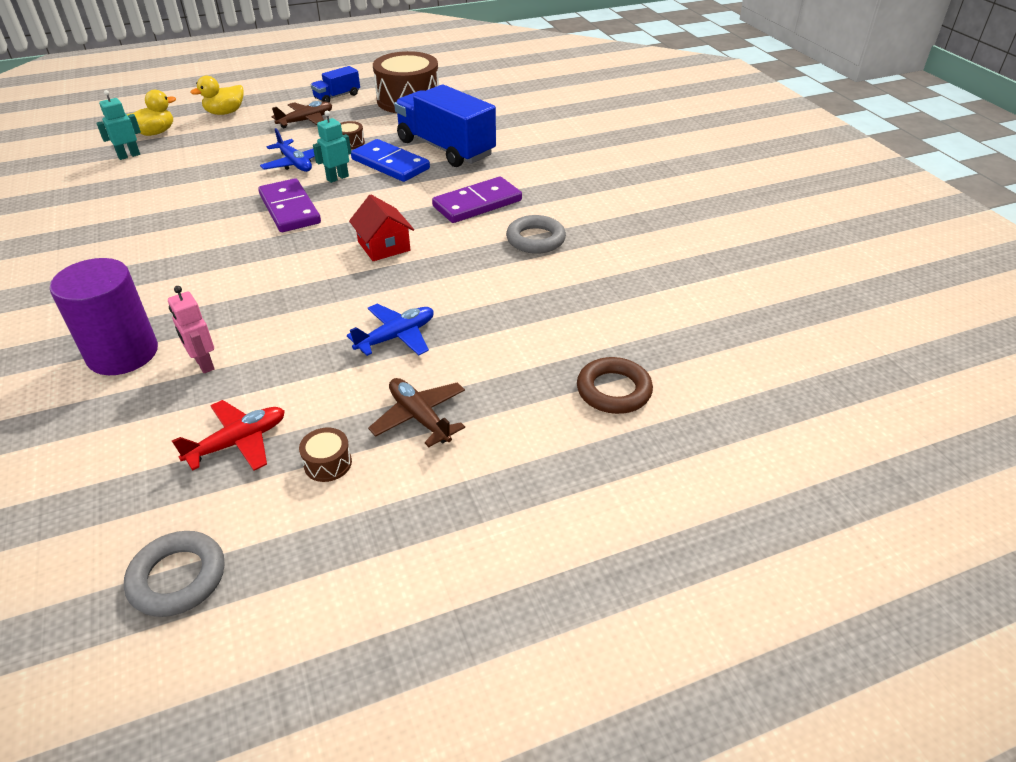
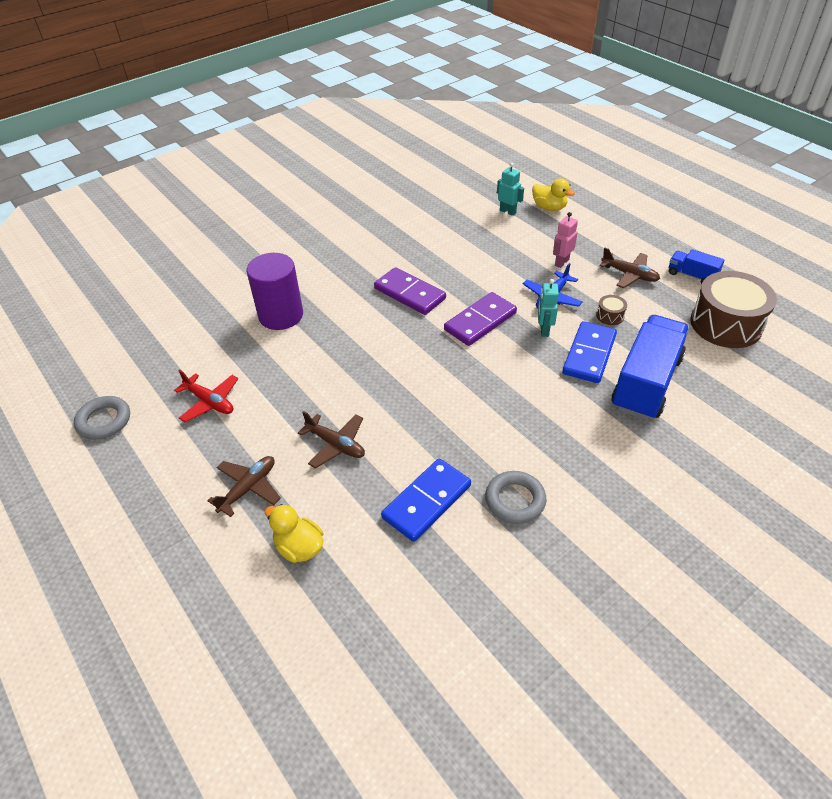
camera: 75 degrees right, 5 degrees up
pink robot [168,286,215,373] -> pink robot moved to [553,212,578,268]
yellow duck [190,76,244,115] -> yellow duck moved to [265,504,324,563]
brown drum [299,428,352,482] -> none
turquoise robot [313,111,351,183] -> turquoise robot turned 120 degrees counterclockwise [538,279,559,337]
blue plane [347,304,434,356] -> brown plane [298,411,365,469]
red house [349,195,414,261] -> none
purple domino [432,177,522,223] -> purple domino moved to [374,267,446,315]
brown ring [577,357,653,414] -> none
none -> blue domino [381,459,471,542]

